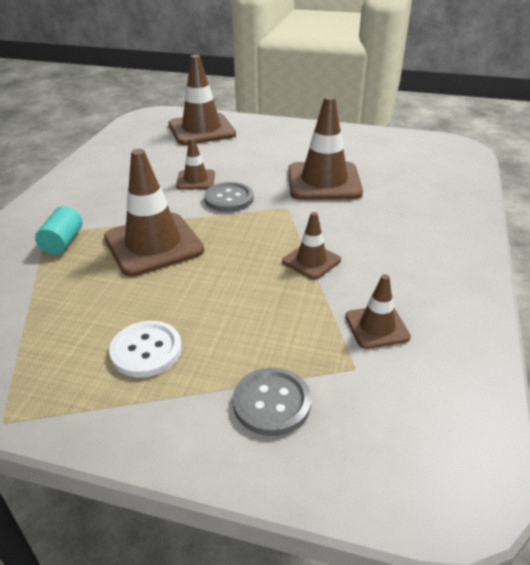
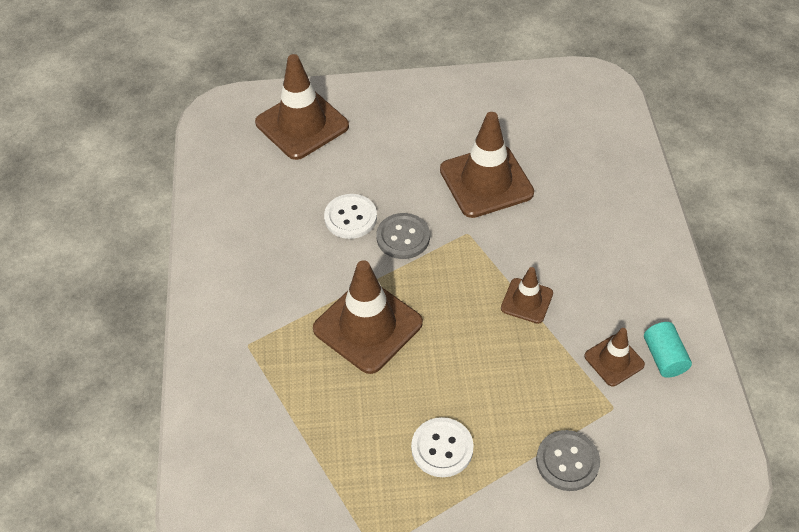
camera: 20 degrees left, 15 degrees up
turquoise cylinder [35,206,82,255] -> turquoise cylinder moved to [644,322,692,378]
brown traffic cone [176,137,215,190] -> white button [324,194,377,239]

